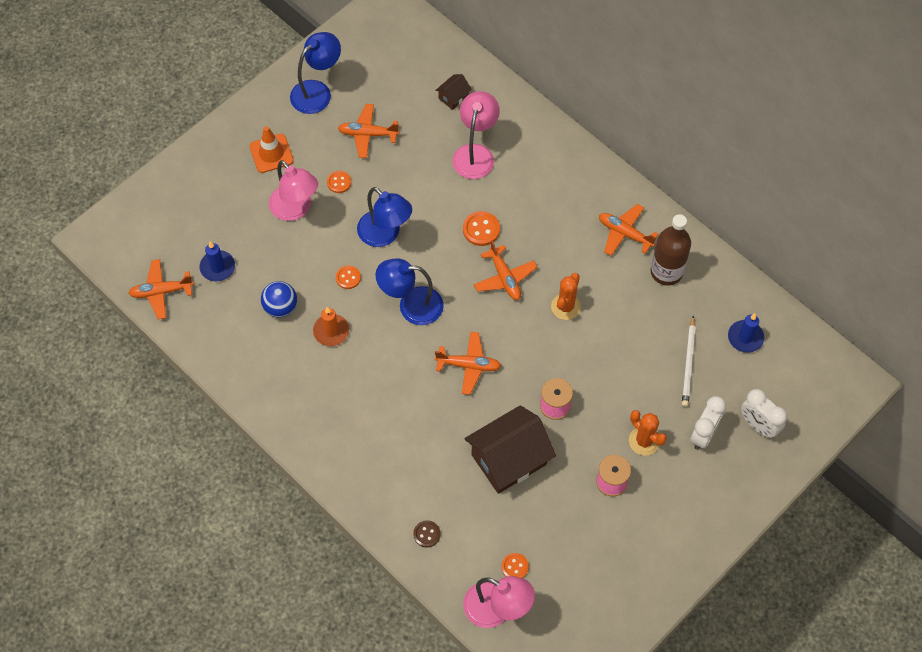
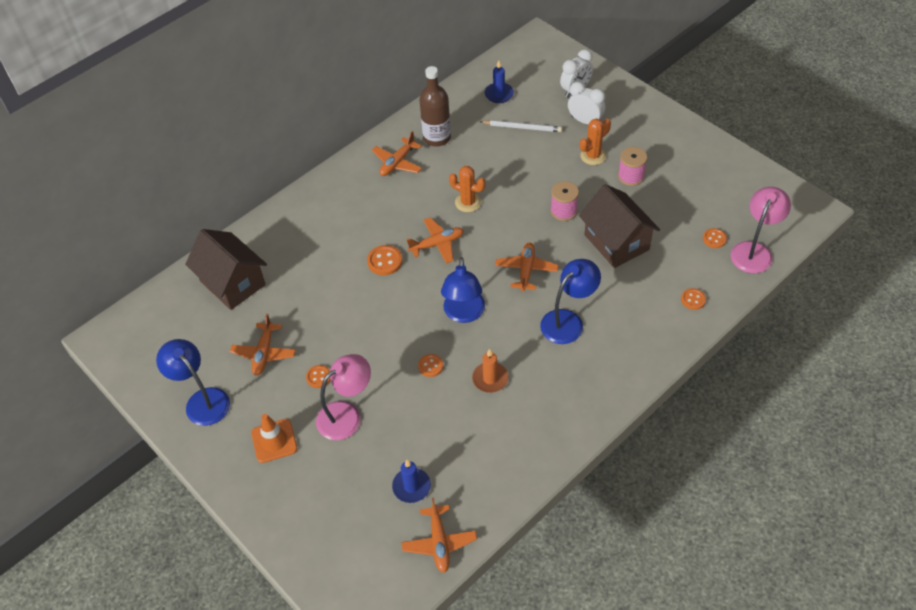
camera: 85 degrees left, 10 degrees down
blue ball [261,281,297,318] -> none
blue lamp [357,187,412,247] -> blue lamp moved to [540,259,601,344]
brown button [413,520,440,547] -> orange button [681,288,706,310]
brown house [435,74,471,110] -> brown house [185,229,267,310], size x2.25
pink lamp [452,91,500,179] -> none

